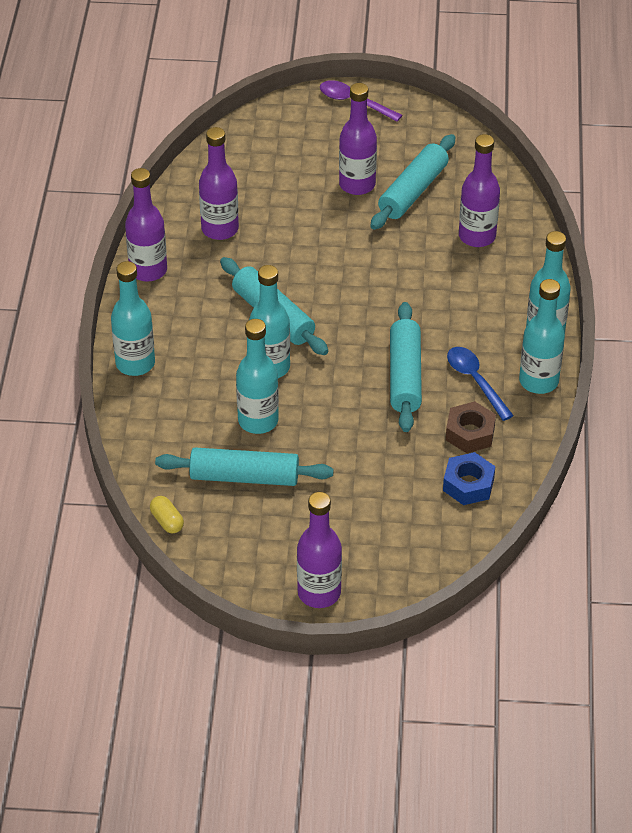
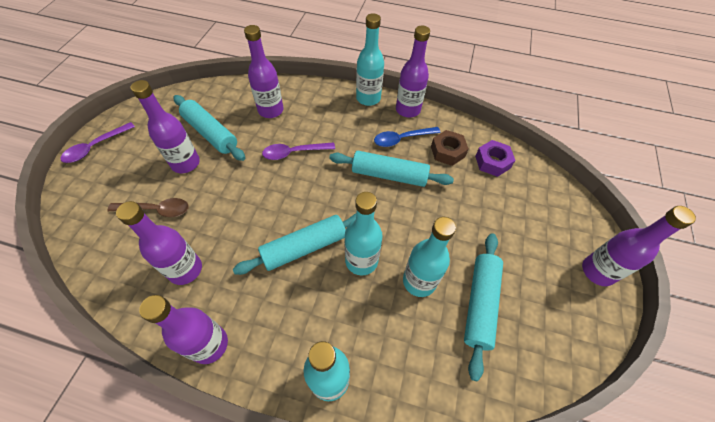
camera: 80 degrees left, 10 degrees up
yellow capsule [150,496,184,533] -> none
blue nut [443,452,495,505] -> purple nut [475,140,516,177]
turquoise bottle [519,279,565,394] -> purple bottle [396,26,430,118]
none -> brown spoon [107,198,189,217]
none -> purple spoon [262,142,335,160]

